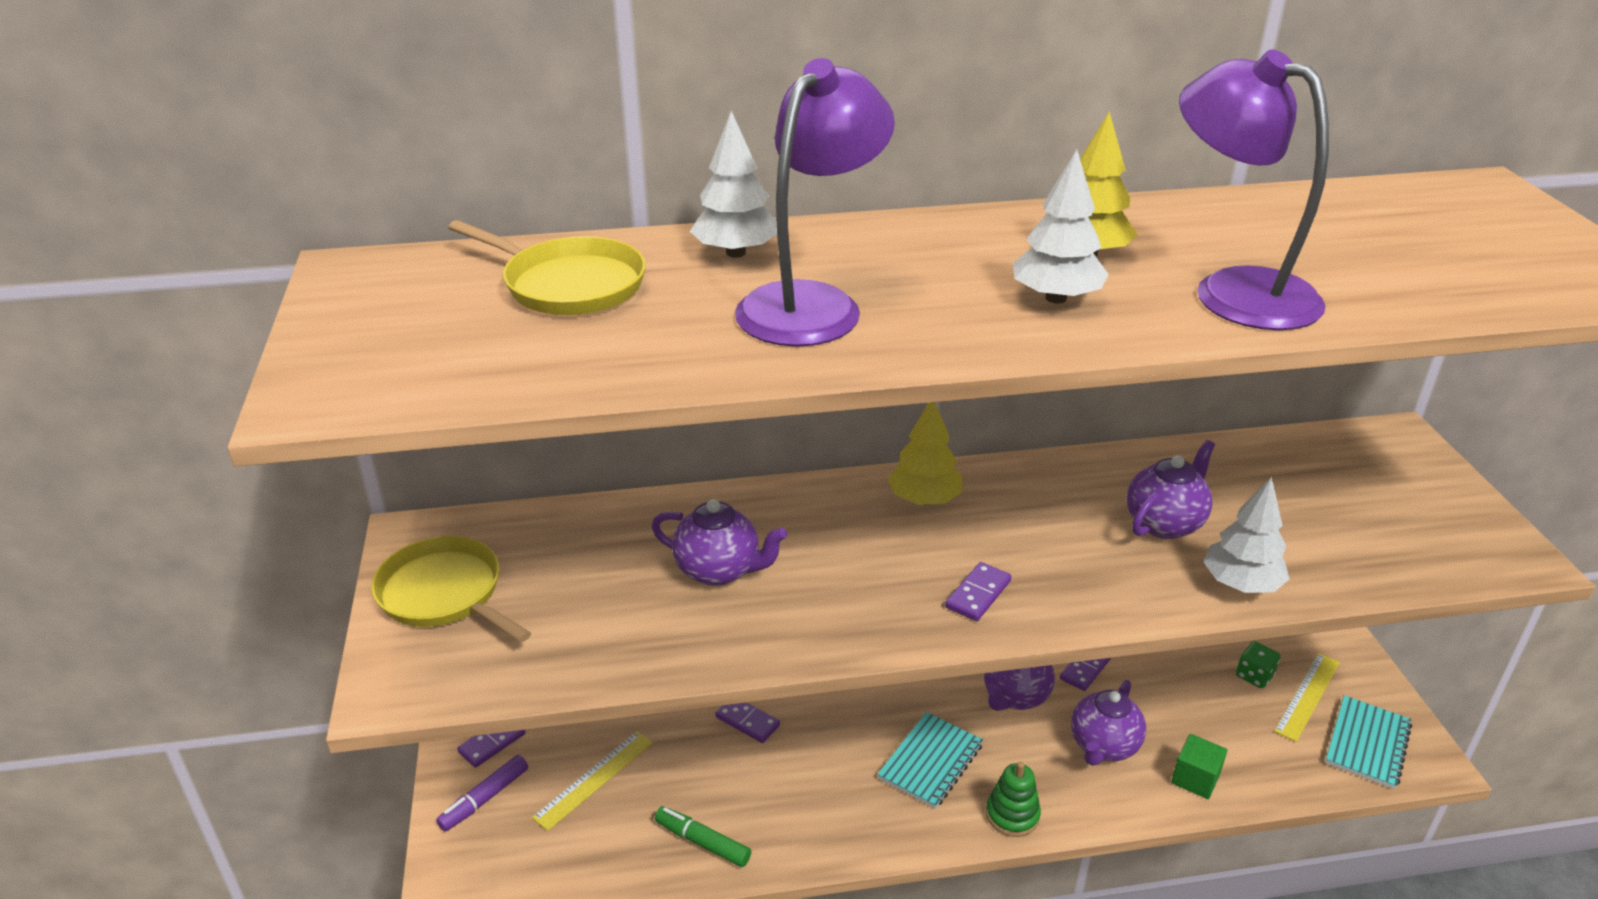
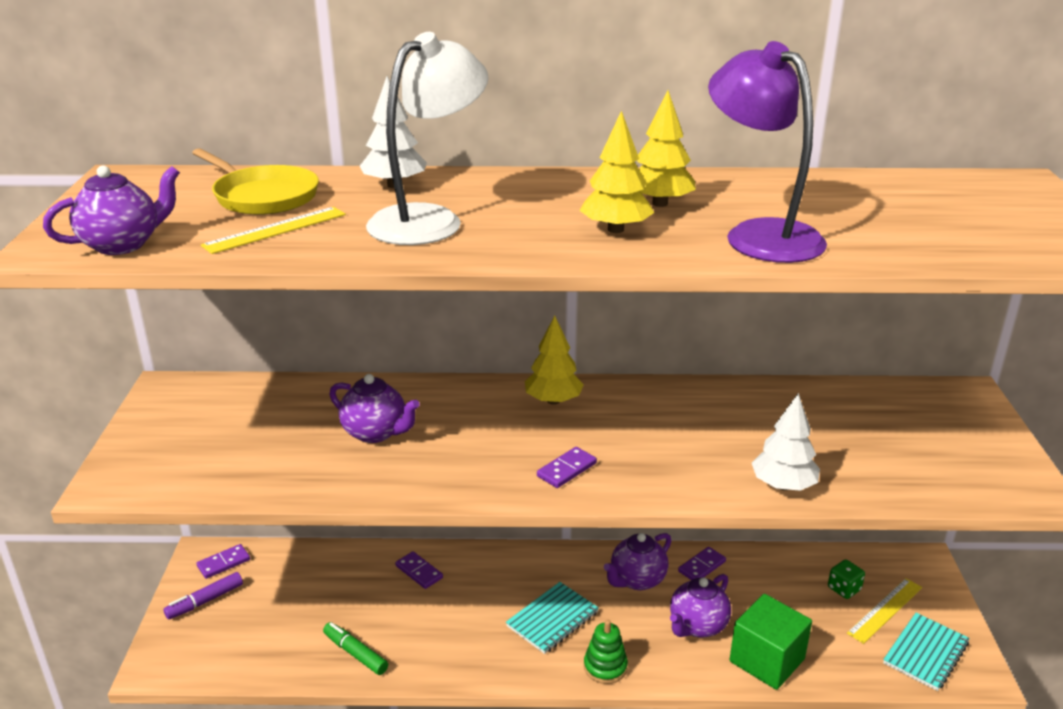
camera: 10 degrees right, 5 degrees down
yellow pan [371,536,531,642] -> none
yellow ruler [532,731,653,831] -> yellow ruler moved to [201,207,346,254]
purple lamp [735,58,895,347] -> white lamp [366,32,489,245]
white tree [1012,150,1109,303] -> yellow tree [580,110,654,233]
purple teapot [1127,440,1215,539] -> purple teapot moved to [43,165,180,255]
green cube [1171,734,1227,799] -> green cube [730,594,812,690], size x1.72

